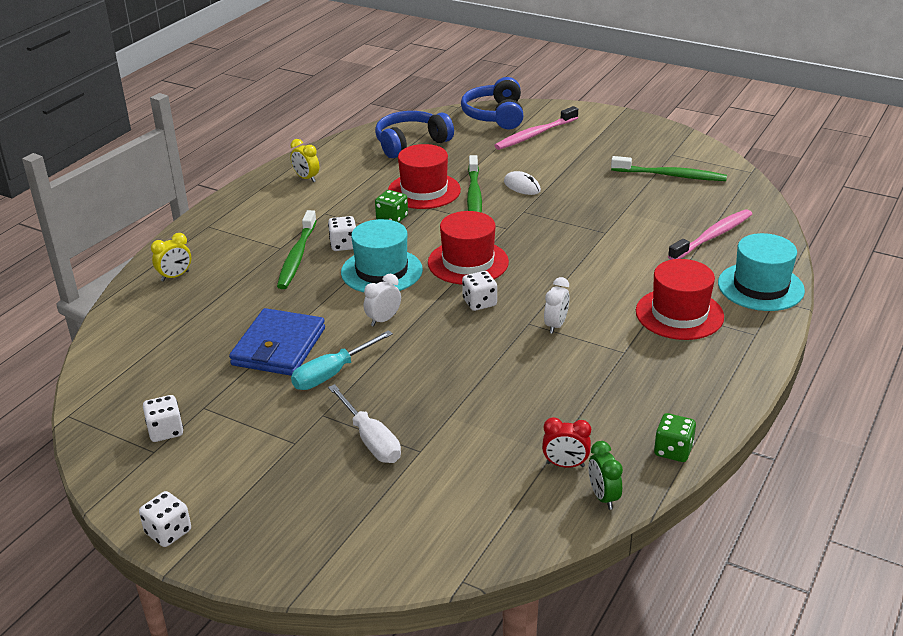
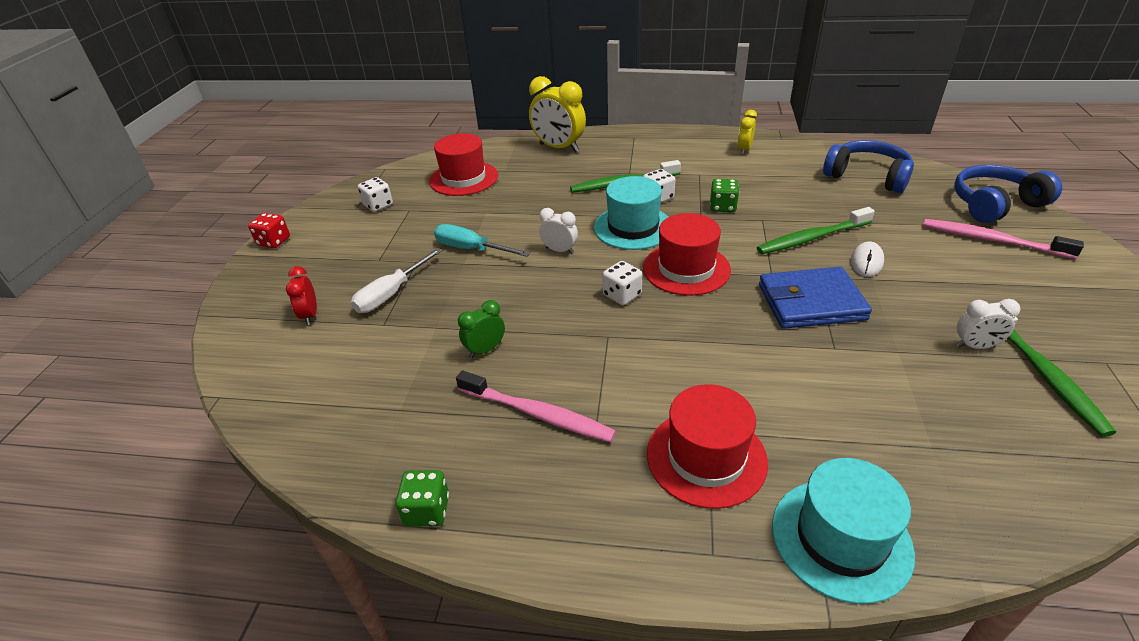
camera: 70 degrees right, 5 degrees up
white dice [139,491,191,547] -> red dice [248,213,290,248]
yellow clock [151,233,191,282] -> yellow clock [529,76,586,152], size x1.89
blue wallet [229,308,325,376] -> blue wallet moved to [759,267,872,329]
red hat [388,144,461,209] -> red hat moved to [429,133,498,196]
red clock [542,417,591,468] -> red clock moved to [286,266,317,325]
white clock [544,277,569,334] -> white clock moved to [956,299,1021,349]
green clock [589,441,623,510] -> green clock moved to [458,300,505,358]
pink toothbrush [668,209,752,260] -> pink toothbrush moved to [456,370,616,442]

